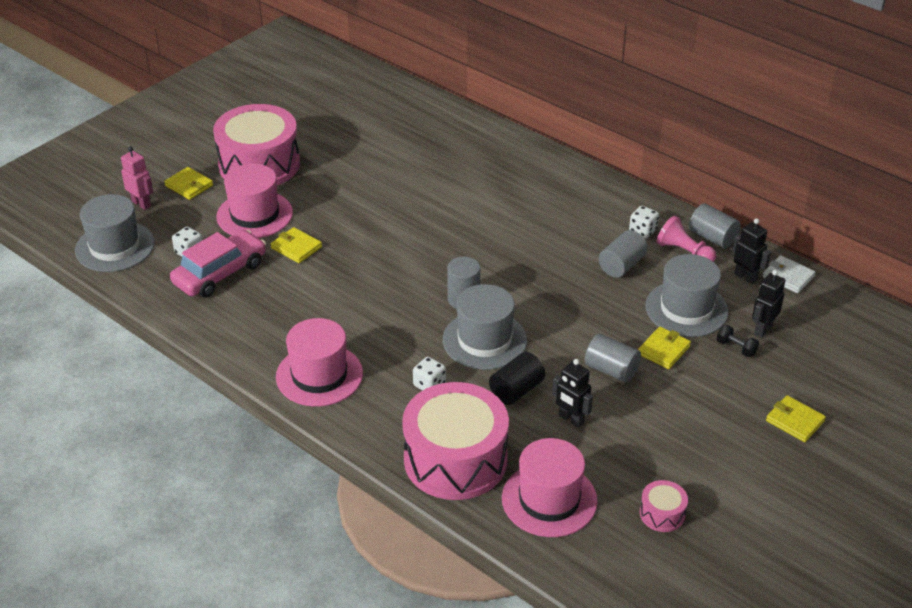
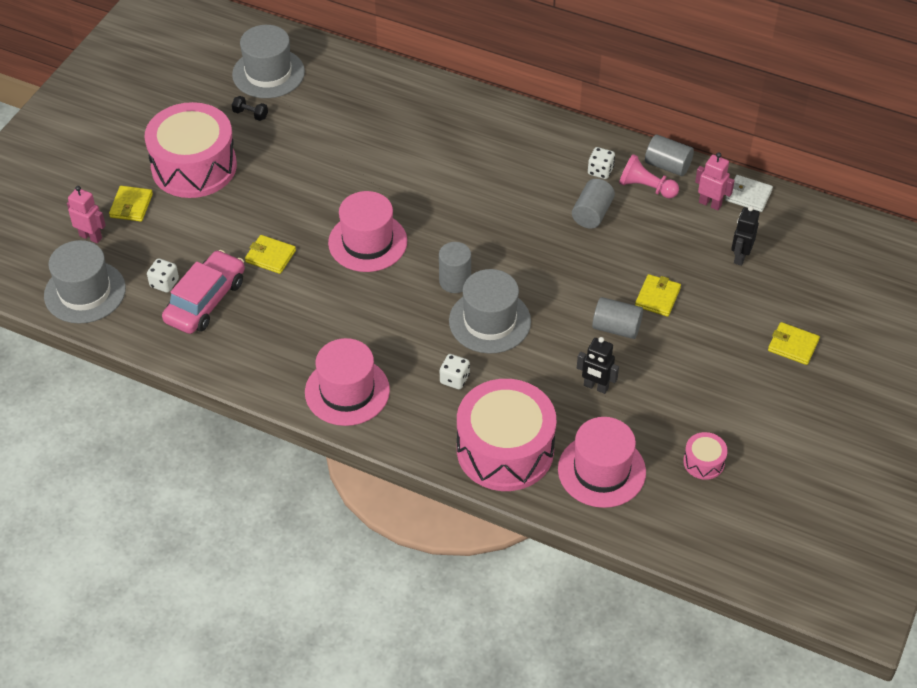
camera: 15 degrees left, 10 degrees up
yellow wallet [164,167,213,200] -> yellow wallet turned 75 degrees clockwise [109,186,153,222]
pink hat [216,164,293,238] -> pink hat moved to [328,191,407,272]
black cylinder [489,352,545,405] -> none
grey hat [646,254,729,337] -> grey hat moved to [232,25,305,98]
black dumbbell [717,325,759,357] -> black dumbbell moved to [232,96,268,121]
black robot [733,218,771,284] -> pink robot [695,152,735,210]

